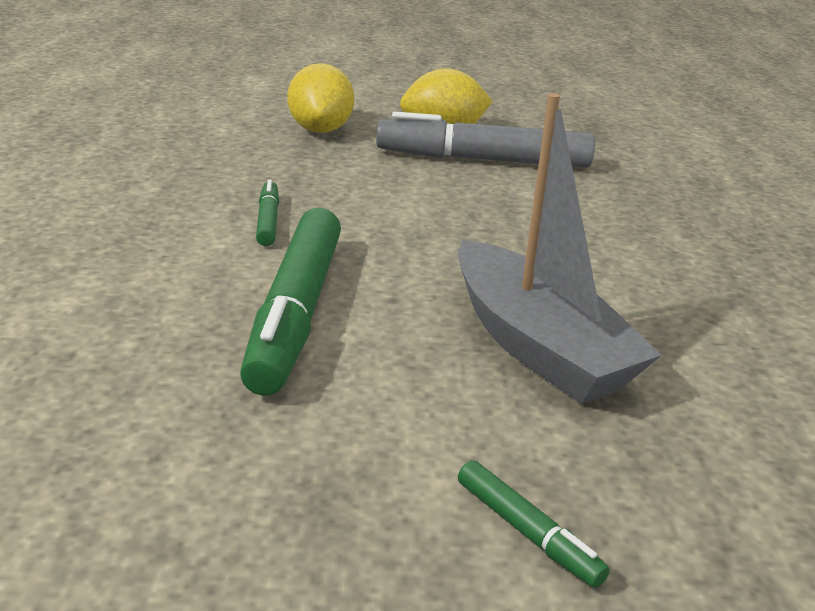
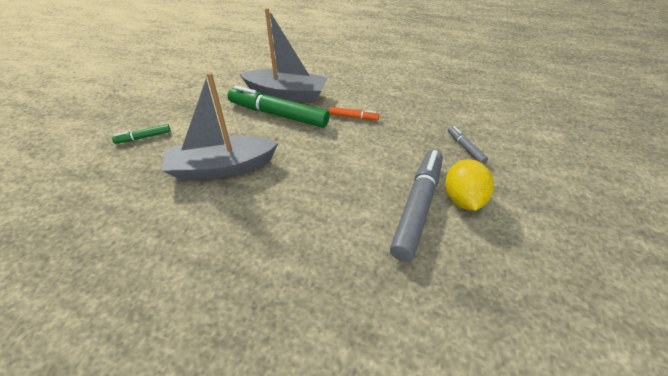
camera: 110 degrees right, 15 degrees up
green marker [256,179,279,246] -> orange marker [329,107,379,120]
yellow lemon [287,63,354,133] -> grey marker [448,126,488,164]
none -> grey boat [240,8,328,103]

